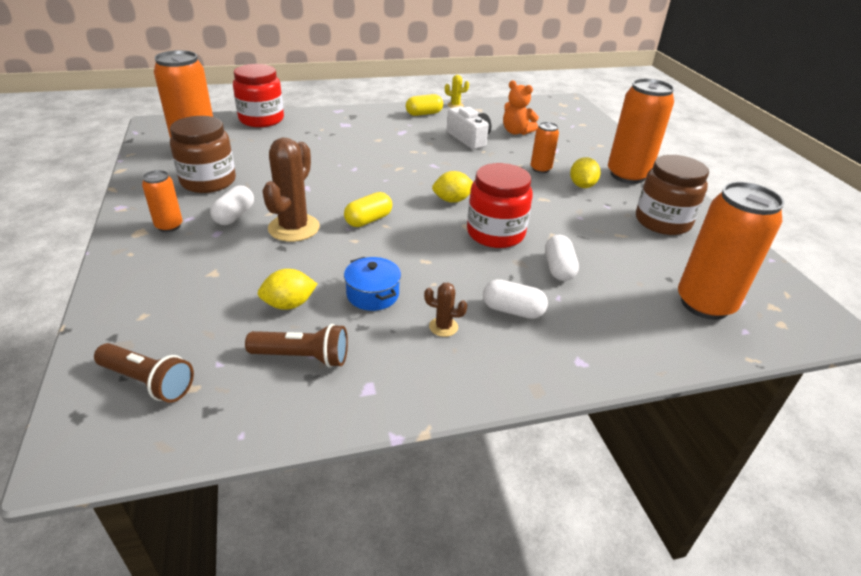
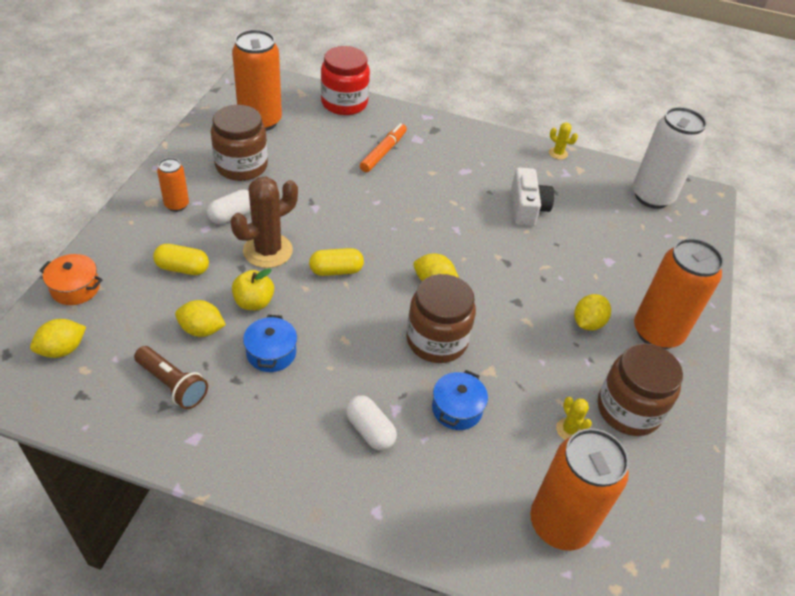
camera: 30 degrees right, 10 degrees up
brown flashlight [94,343,194,403] -> yellow lemon [30,319,86,358]
yellow capsule [406,94,443,116] -> yellow capsule moved to [153,244,209,275]
brown cactus [424,283,467,337] -> none
red jar [467,163,533,248] -> brown jar [406,274,476,363]
orange teddy bear [503,81,539,135] -> none
orange can [531,122,559,173] -> none
white capsule [545,235,579,281] -> blue pot [432,370,488,430]
none -> orange pot [39,254,103,305]
none -> yellow apple [232,268,274,310]
none -> orange marker [360,123,407,172]
none -> yellow cactus [556,397,592,440]
none -> white can [633,107,707,209]

